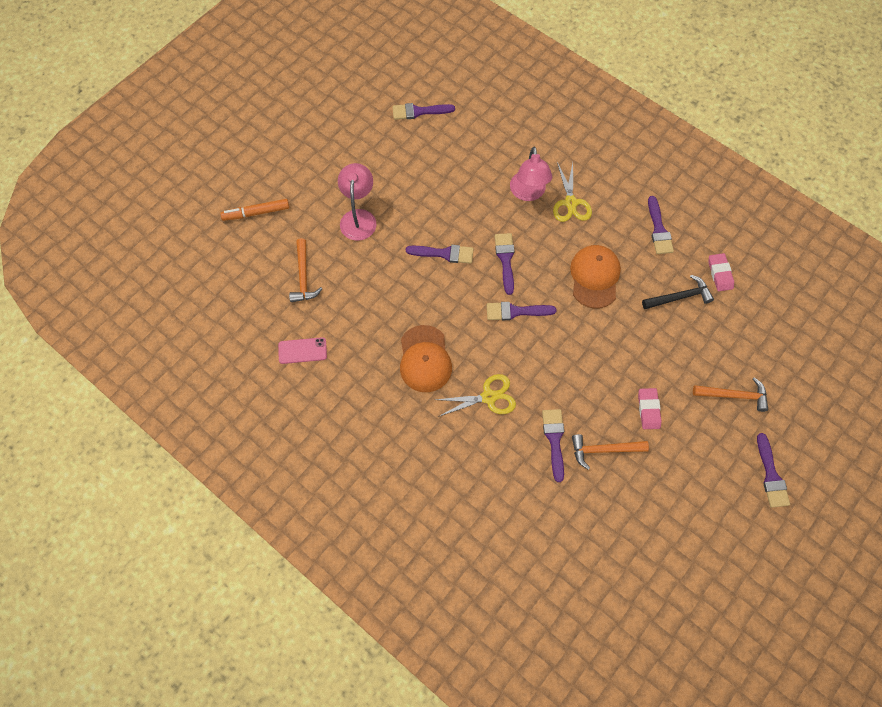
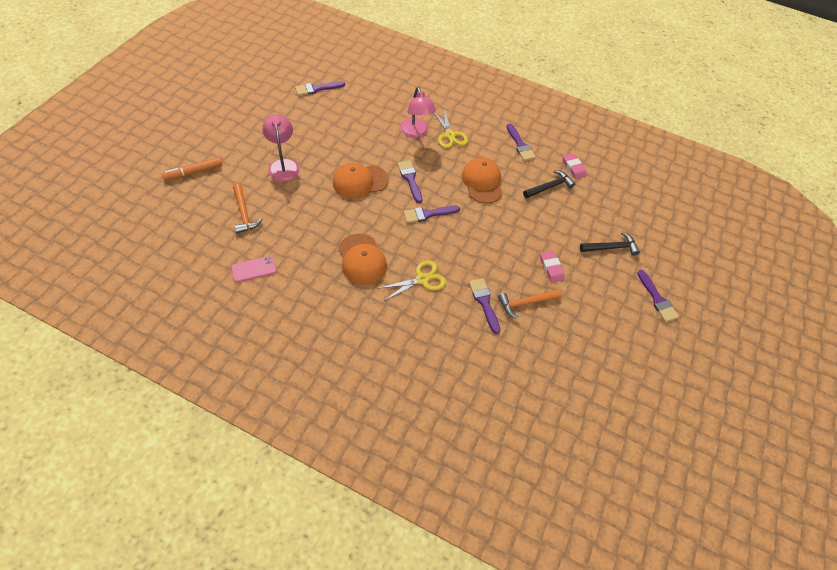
camera: 20 degrees left, 10 degrees down
purple brush [406,245,474,264] -> orange cap [333,162,389,198]
orange hammer [693,377,768,412] -> black hammer [580,232,640,256]

